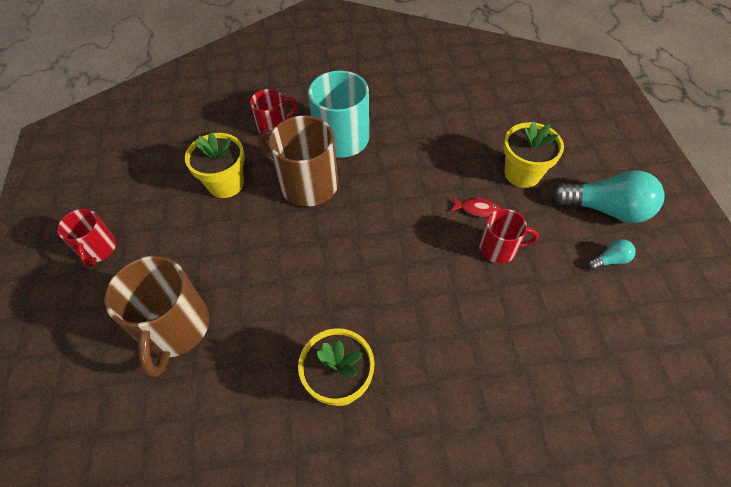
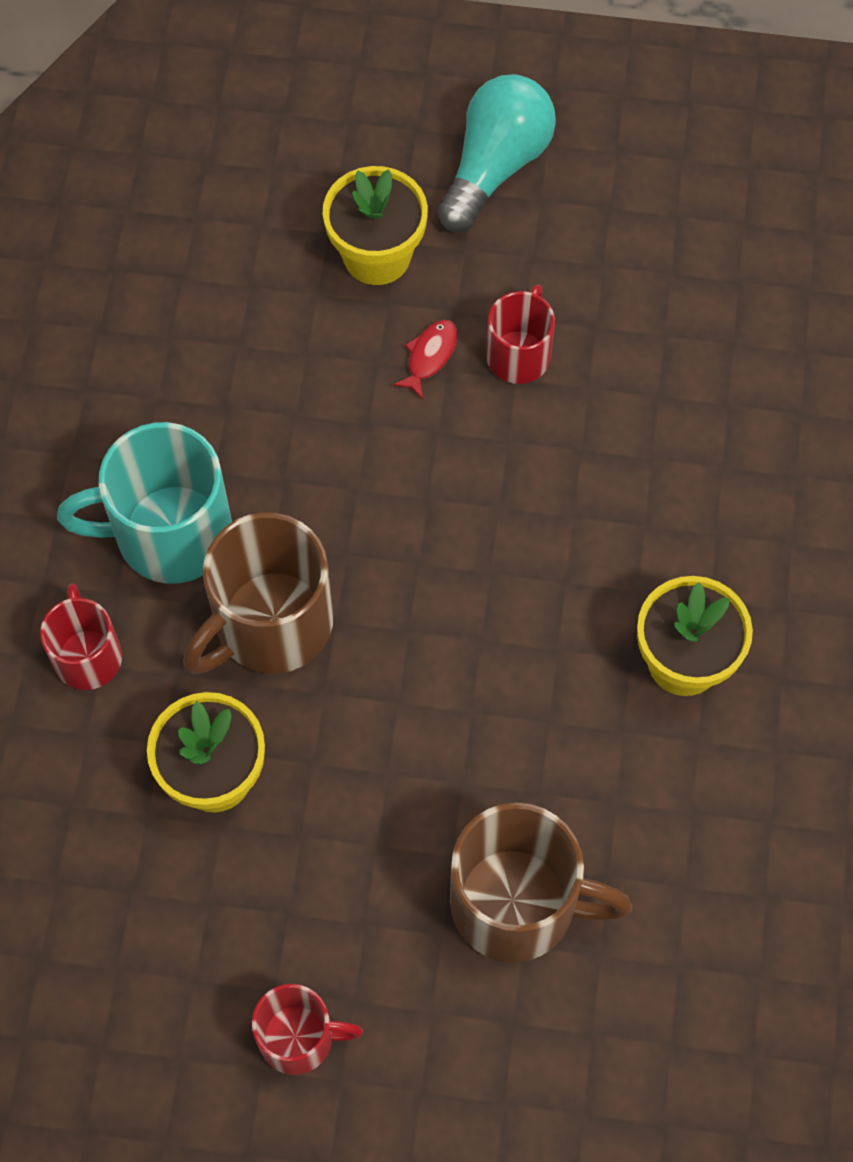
camera: 75 degrees left, 10 degrees up
turquoise light bulb [588,239,636,270] -> none

